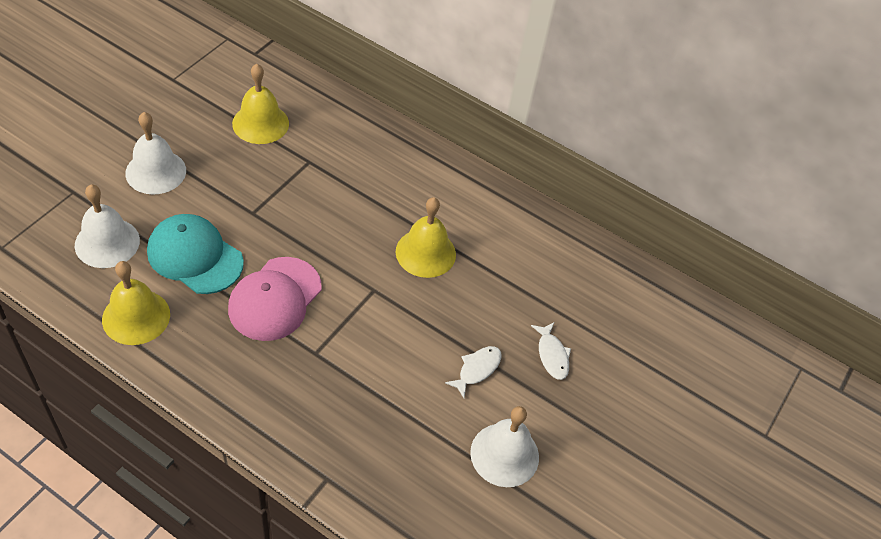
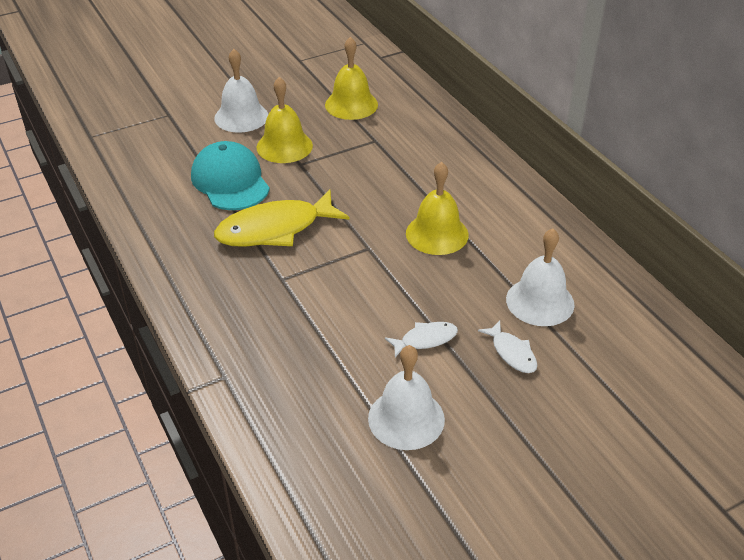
camera: 35 degrees right, 10 degrees down
white bell [75,184,140,268] -> white bell moved to [506,229,575,326]
yellow bell [102,261,170,345] -> yellow bell moved to [256,77,313,163]
pink cap [228,257,321,341] -> yellow fish [214,190,349,247]
white fish [531,322,571,380] -> white fish turned 45 degrees counterclockwise [478,321,537,373]

